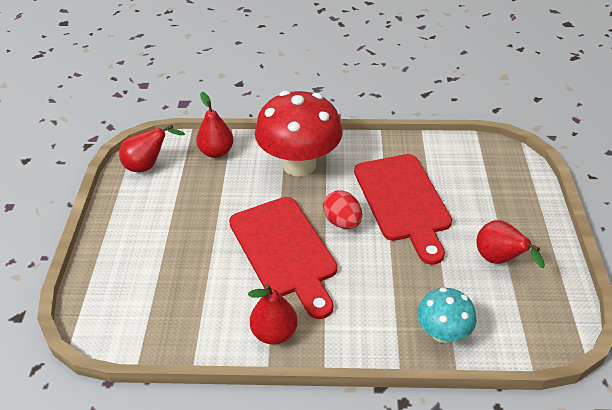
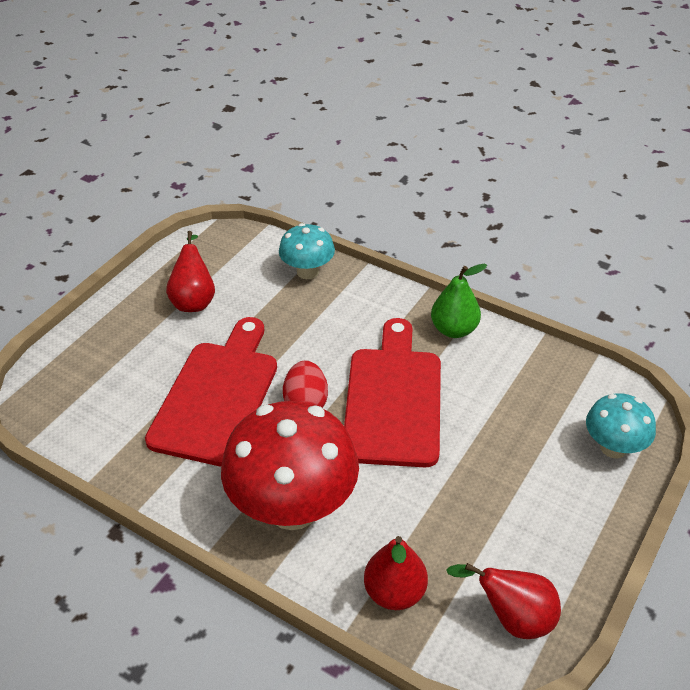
camera: 150 degrees left, 0 degrees up
red pear [248,284,298,345] -> green pear [431,264,487,338]
none -> turquoise mushroom [586,393,656,458]

